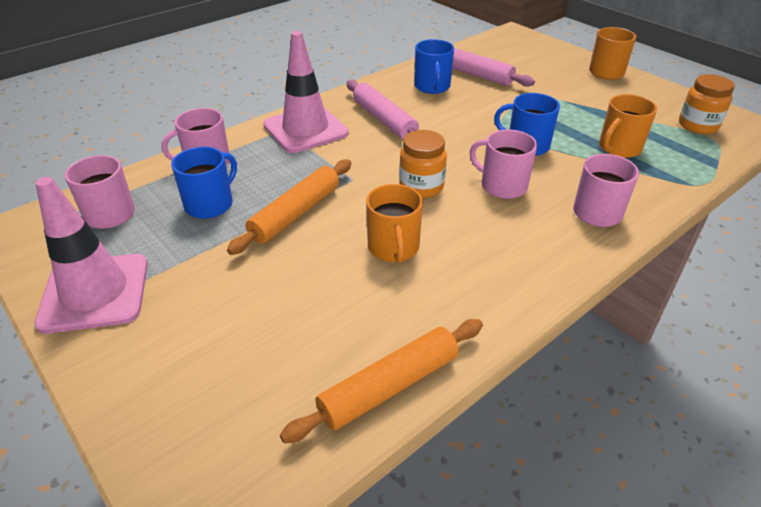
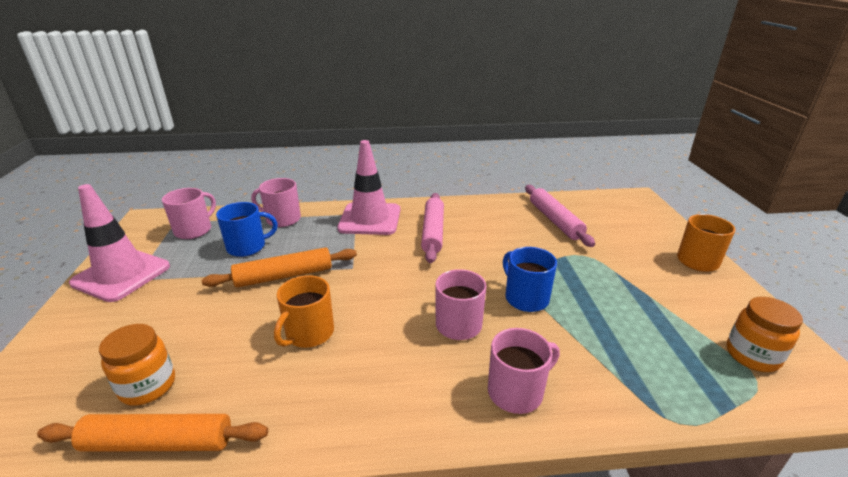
camera: 35 degrees right, 10 degrees down
orange jar [399,130,447,198] -> orange jar moved to [99,324,175,405]
blue mug [414,39,454,94] -> none
orange mug [599,94,657,158] -> none

